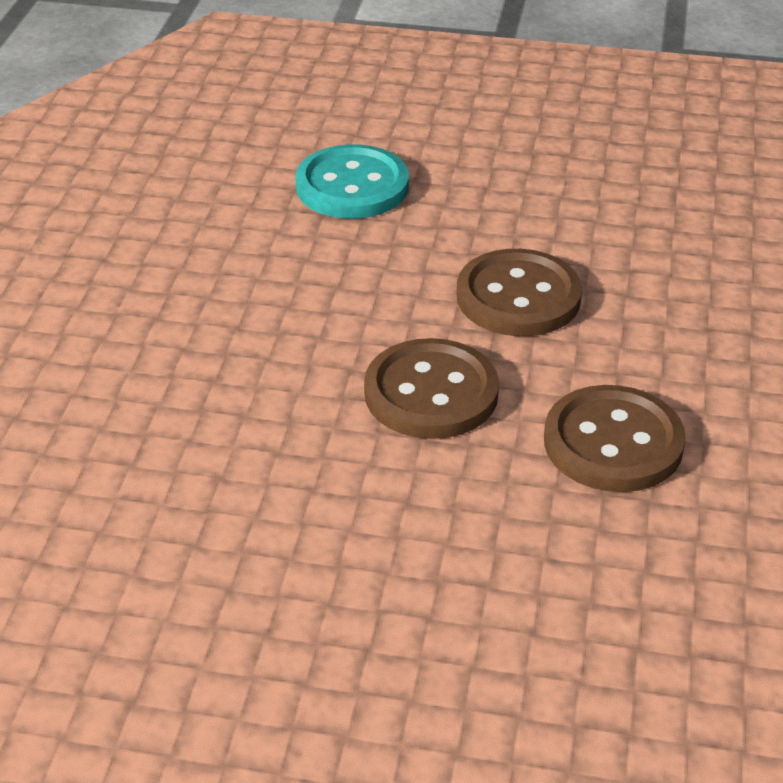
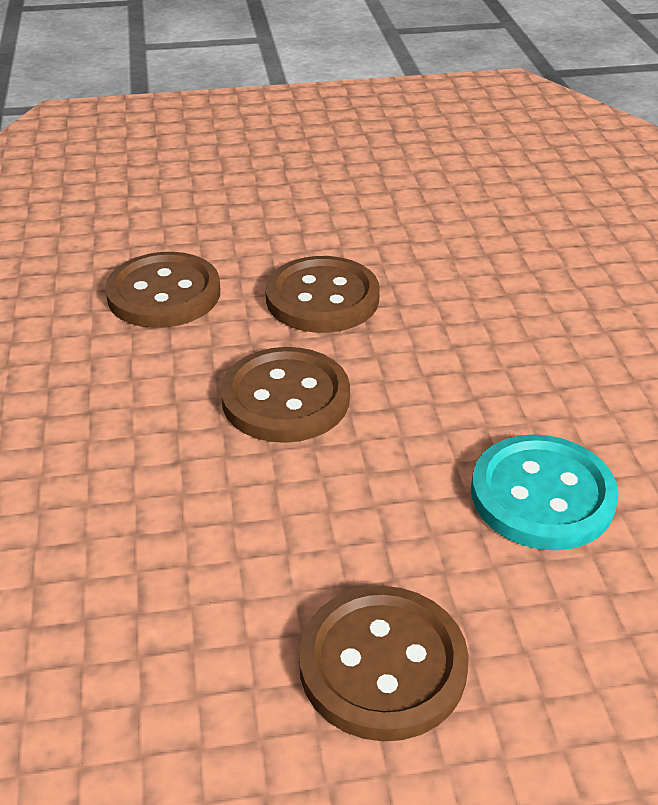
camera: 160 degrees right, 0 degrees up
none -> brown button [299,586,469,741]

